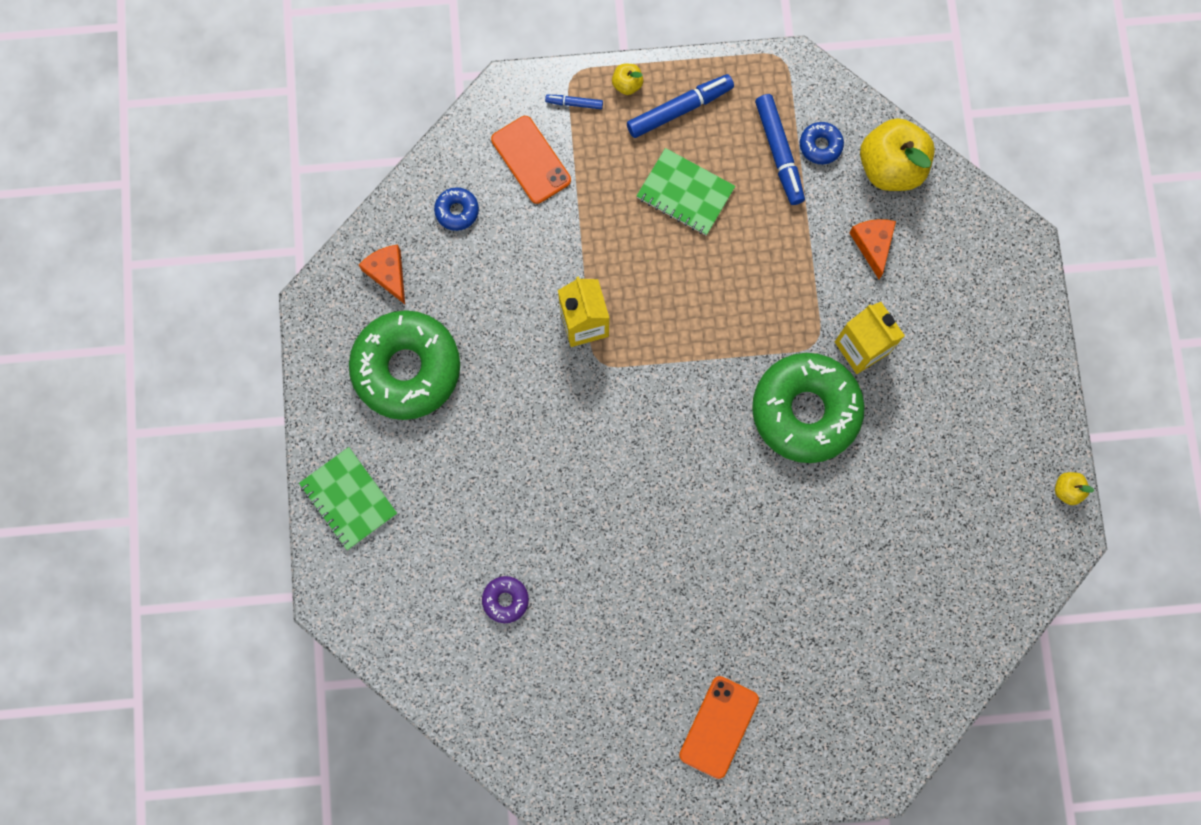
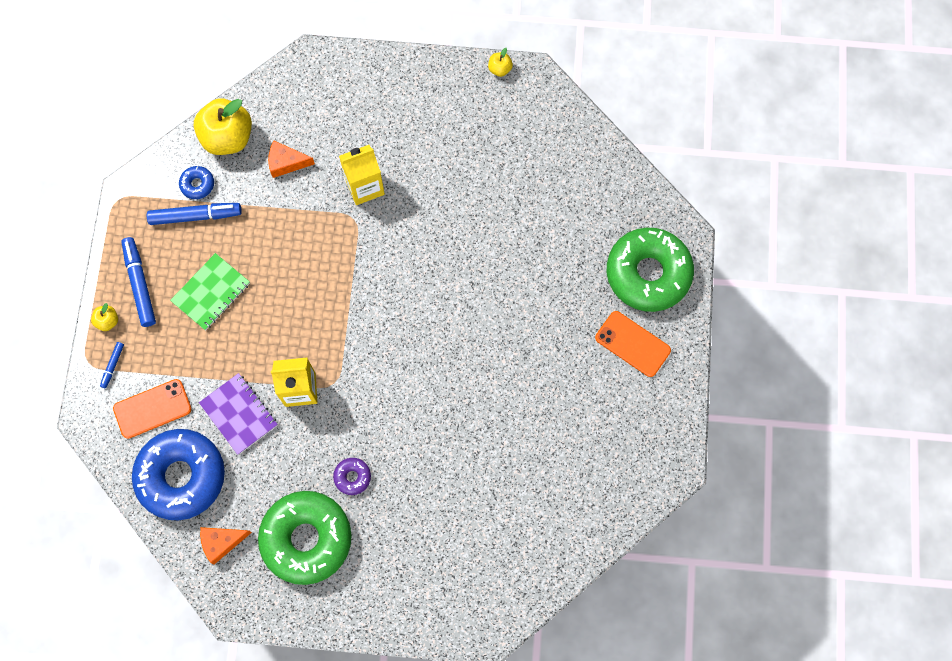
camera: 80 degrees left, 5 degrees down
green notebook [299,447,397,550] -> none
blue donut [434,187,479,231] -> blue donut [132,429,225,520], size x2.42
purple donut [482,576,529,623] -> purple donut moved to [333,458,371,495]
green donut [752,353,865,463] -> green donut moved to [607,228,694,312]
none -> purple notebook [199,373,278,455]

